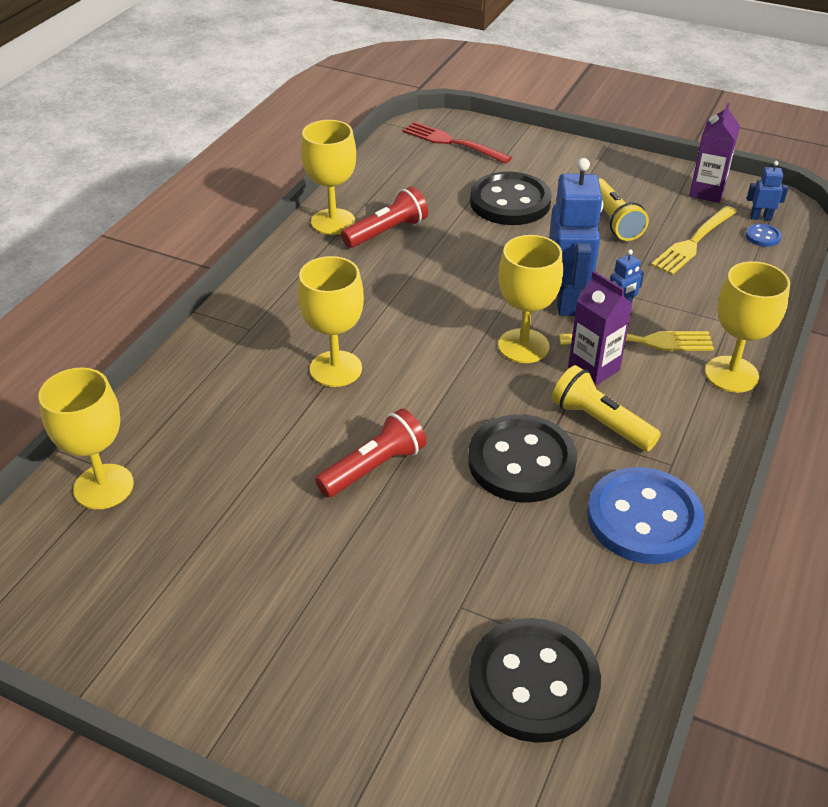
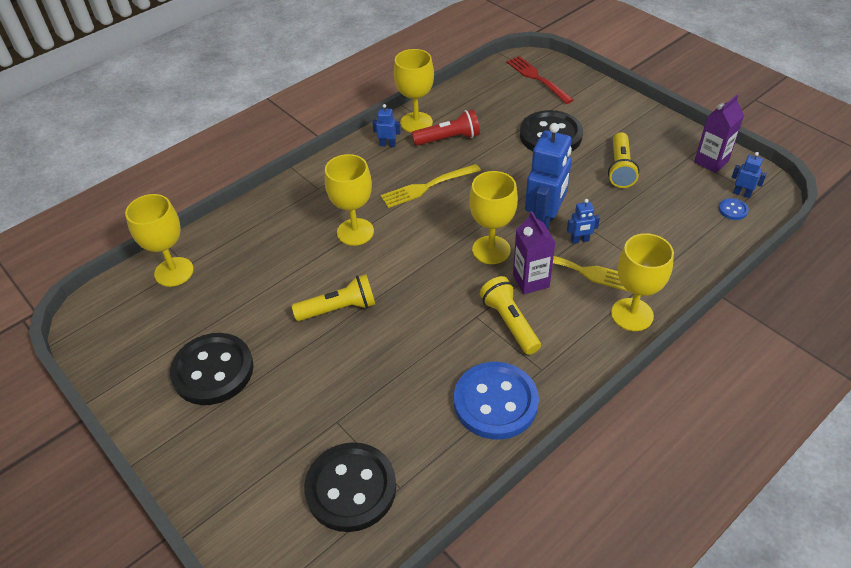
camera: 25 degrees right, 5 degrees up
red flashlight [315,409,426,498] -> yellow flashlight [292,274,375,321]
black button [468,414,577,502] -> black button moved to [170,333,254,405]
yellow fork [651,206,737,275] -> yellow fork moved to [380,164,481,208]
none -> blue robot [372,104,401,147]

